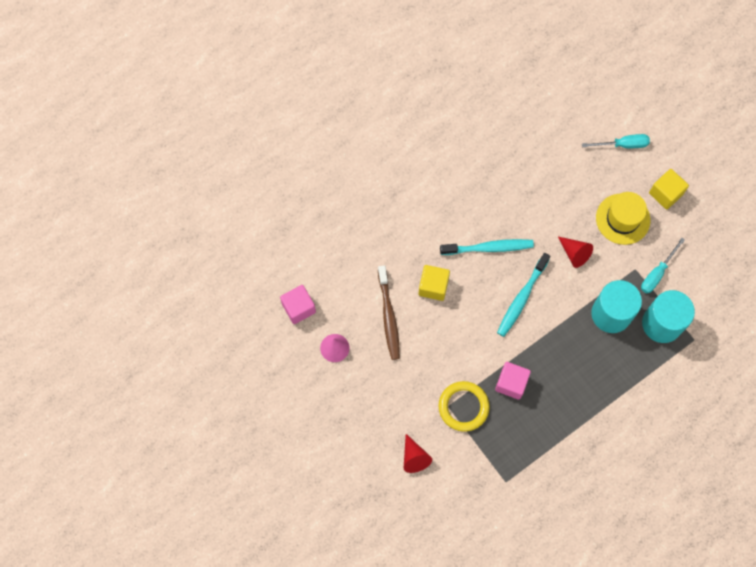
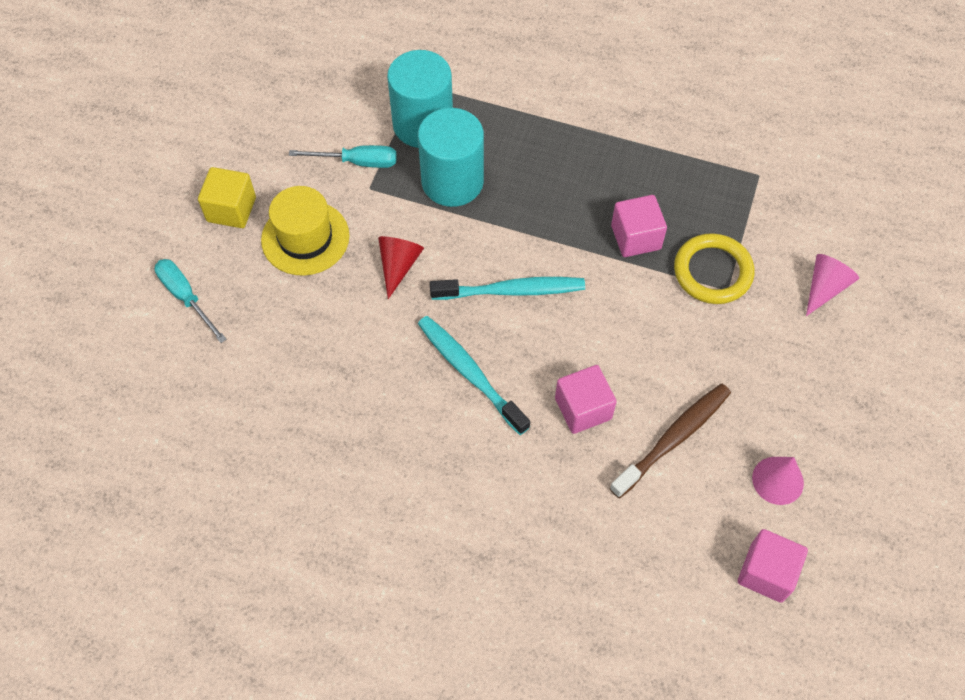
camera: 125 degrees left, 10 degrees down
red cone [404,434,432,473] -> pink cone [806,254,859,316]
yellow cube [418,265,450,301] -> pink cube [555,365,617,434]

